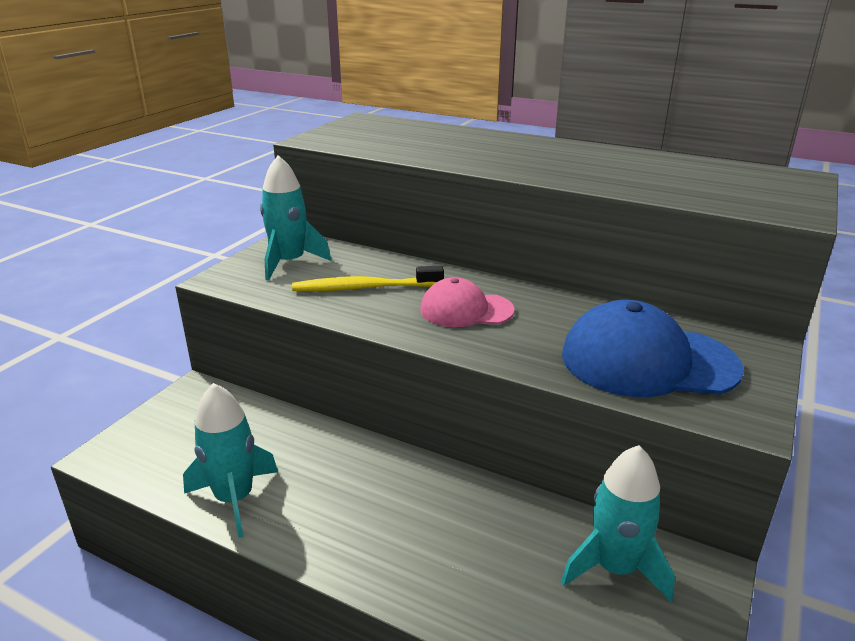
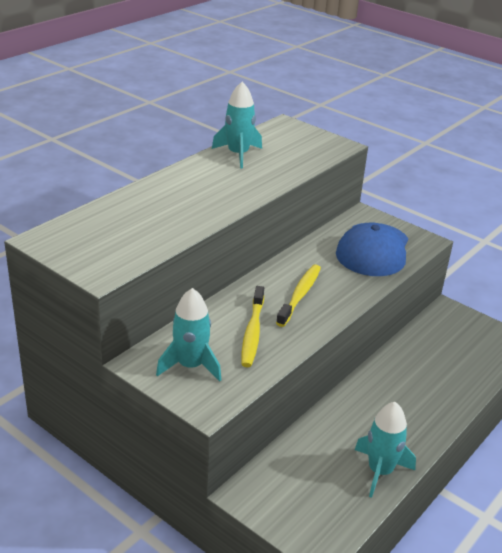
camera: 80 degrees left, 5 degrees up
pink cap [420,277,515,327] -> yellow toothbrush [276,264,321,327]
turquoise rocket [561,445,675,602] -> turquoise rocket moved to [212,82,262,168]

